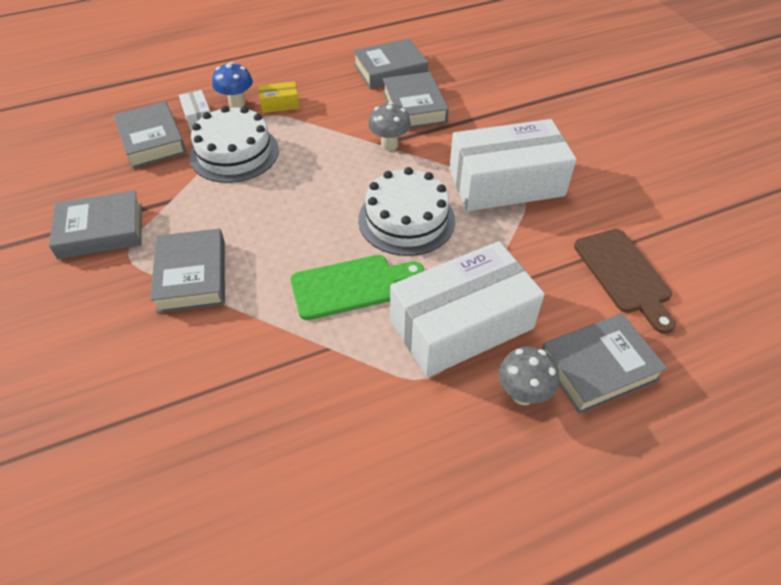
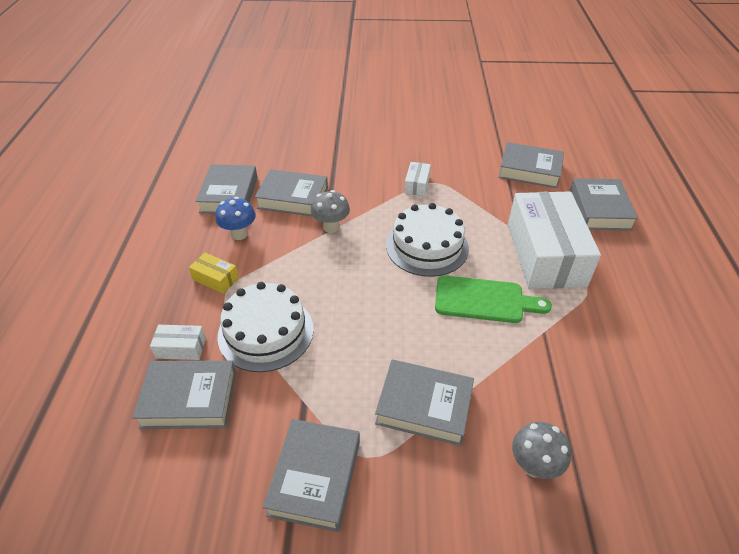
camera: 65 degrees left, 5 degrees down
blue mushroom [212,62,253,108] -> blue mushroom moved to [215,197,256,240]
yellow box [258,81,299,113] -> yellow box turned 75 degrees counterclockwise [189,253,239,294]
green cutting board [291,255,424,320] -> green cutting board turned 90 degrees clockwise [435,275,552,323]
white box [449,119,576,211] -> white box [404,162,431,196], size x0.41
grey mushroom [498,347,559,405] -> grey mushroom moved to [512,422,571,479]
brown cutting board [574,229,676,334] -> grey book [498,142,564,188]

